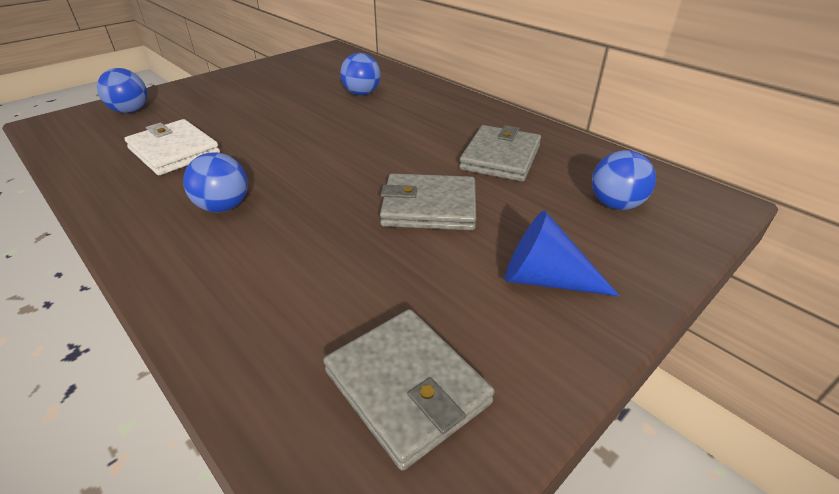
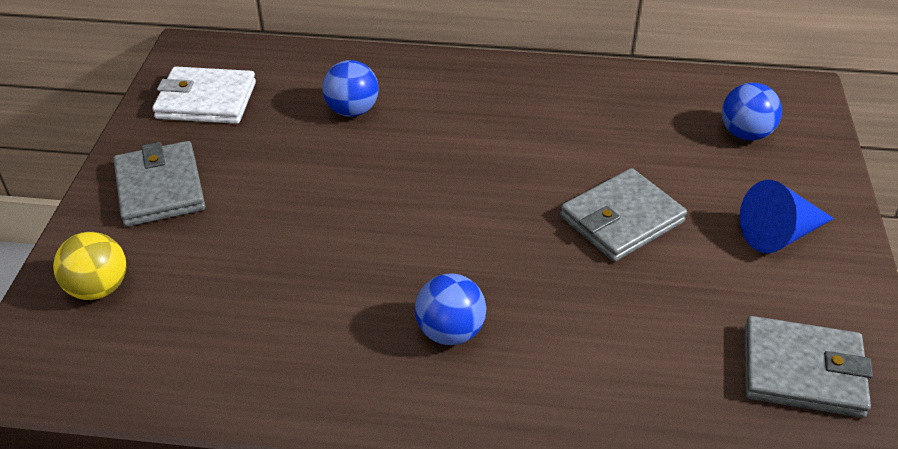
camera: 40 degrees left, 5 degrees up
blue ball [97,68,147,113] -> yellow ball [53,232,126,300]
white wallet [124,119,220,175] -> white wallet moved to [152,66,256,124]
grey wallet [459,125,541,182] -> grey wallet moved to [113,141,205,227]

